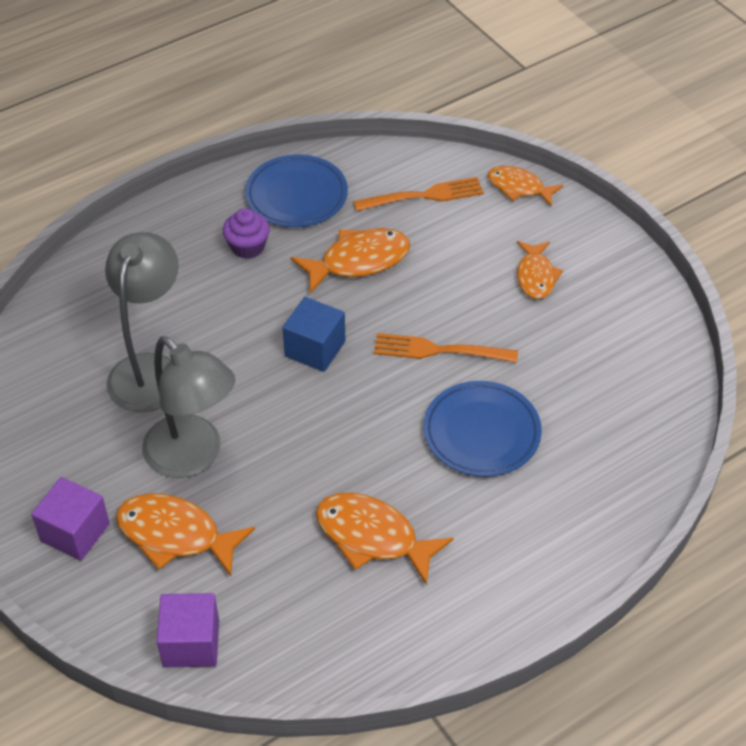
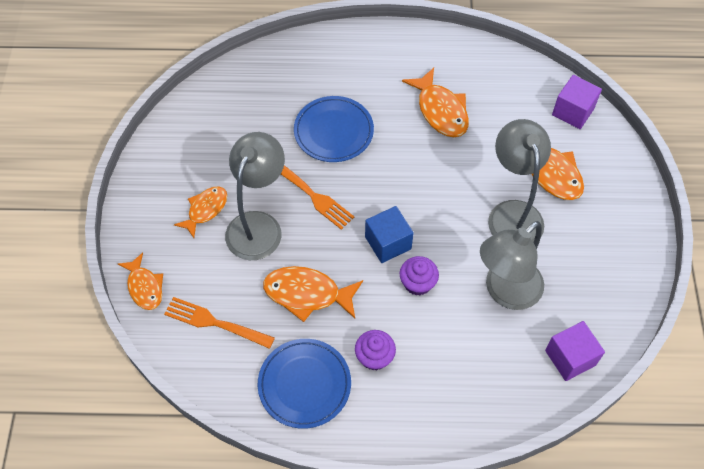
camera: 145 degrees left, 10 degrees up
purple cube [31,477,110,561] -> purple cube moved to [545,321,605,381]
none -> grey lamp [225,132,285,260]
none -> purple cupcake [400,256,439,296]

